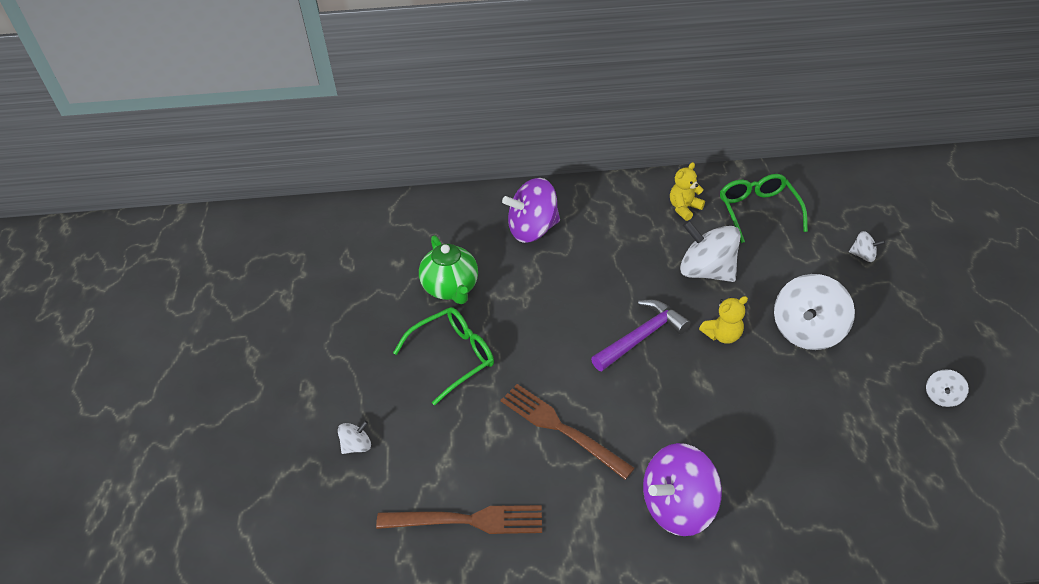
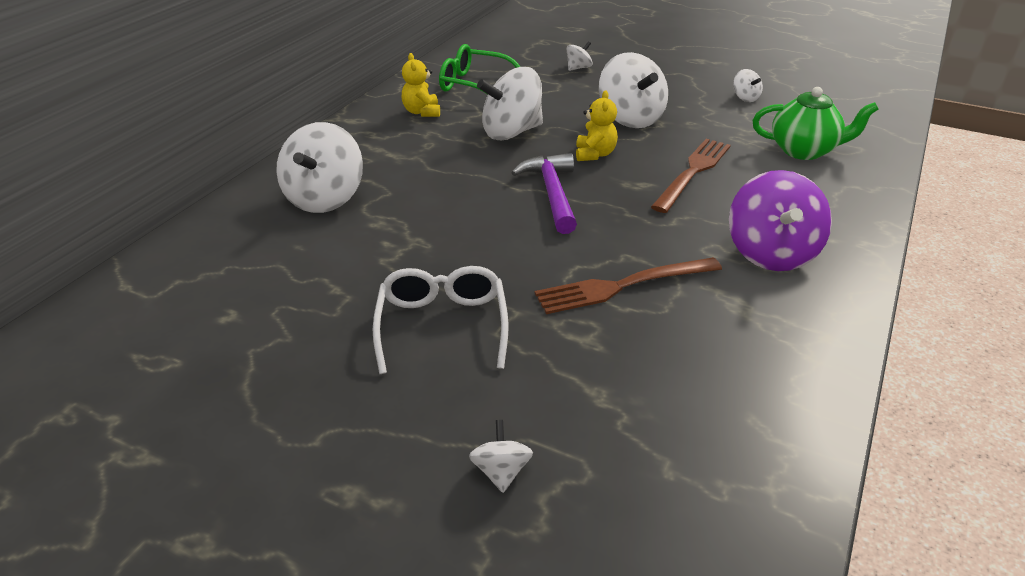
camera: 60 degrees left, 10 degrees down
brown fork [376,505,542,534] -> brown fork moved to [651,139,731,213]
green glasses [393,307,494,406] -> white glasses [373,266,509,374]
green teapot [419,235,478,304] -> green teapot moved to [753,87,879,160]
purple spinning top [502,178,560,243] -> white spinning top [276,122,363,213]

